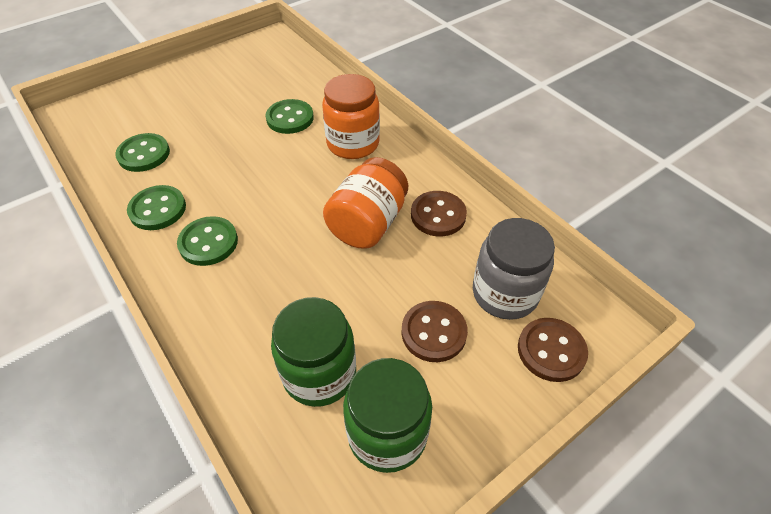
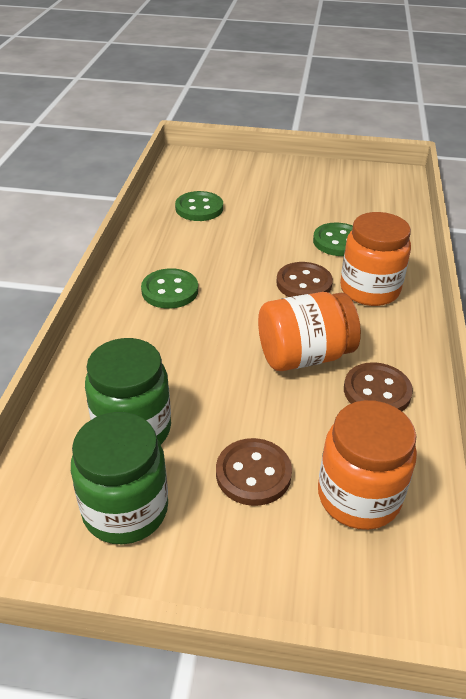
camera: 45 degrees right, 10 degrees down
green button [127,185,186,230] -> none
grey jar [473,218,555,320] -> orange jar [318,400,417,530]
brown button [518,318,588,382] -> brown button moved to [276,262,333,297]

